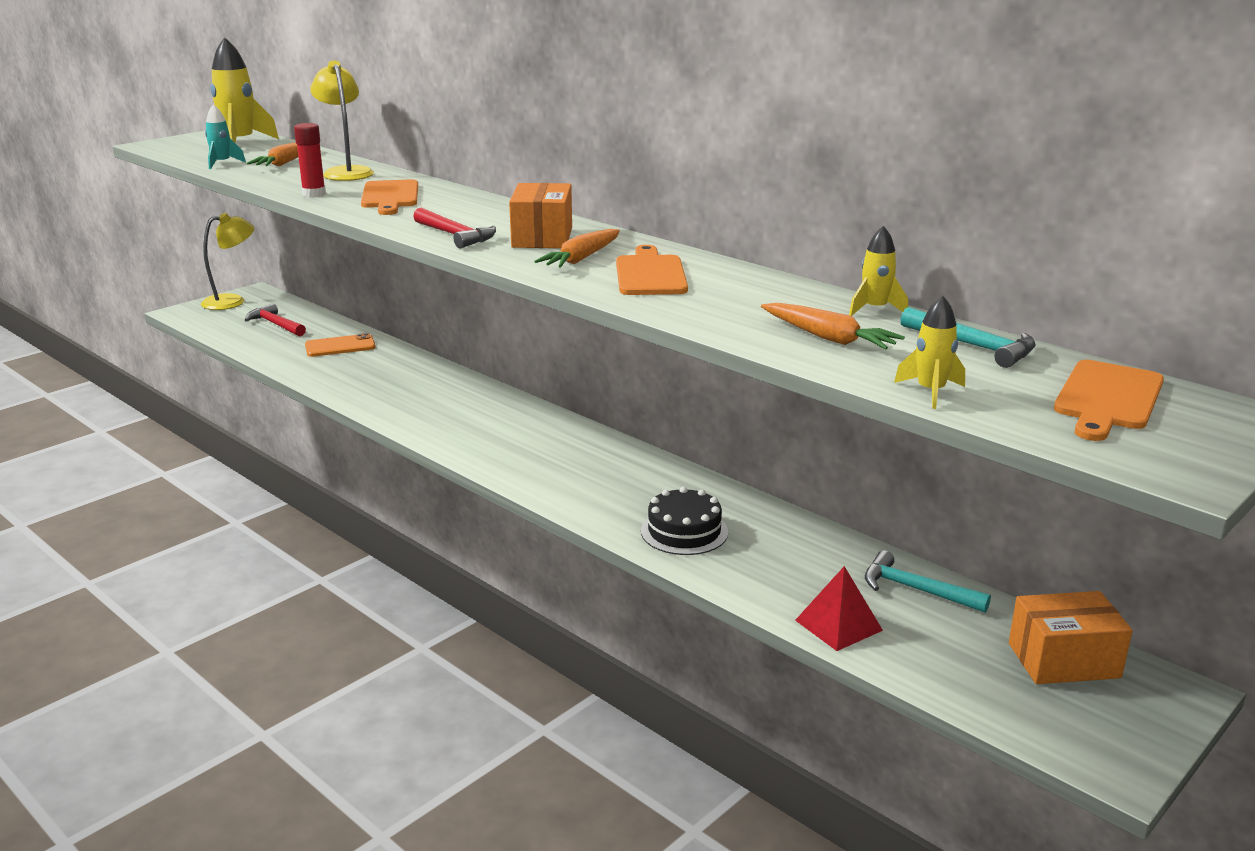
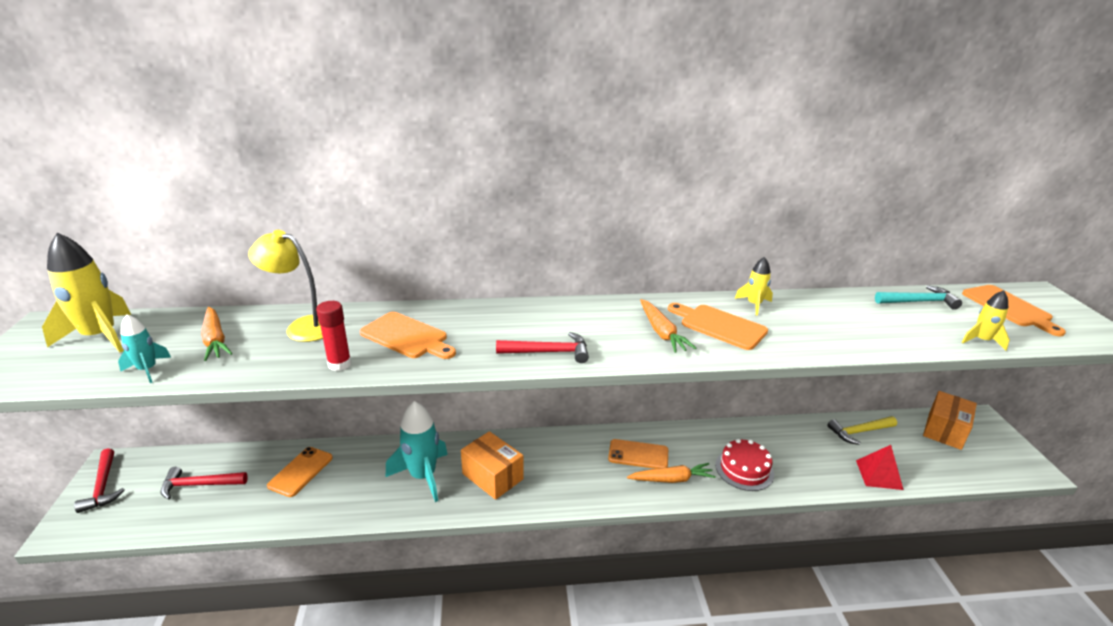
camera: 50 degrees left, 5 degrees up
yellow lamp [201,213,254,310] -> red hammer [74,448,125,513]
orange box [509,183,572,248] -> orange box moved to [461,431,524,500]
black cake [641,487,728,555] -> red cake [715,439,774,491]
orange carrot [761,303,905,349] -> orange carrot moved to [627,463,716,483]
yellow rocket [849,226,908,316] -> yellow rocket moved to [735,257,773,316]
turquoise hammer [865,550,991,613] -> yellow hammer [828,416,897,445]
none -> turquoise rocket [386,401,448,502]
none -> orange phone [608,439,668,469]

